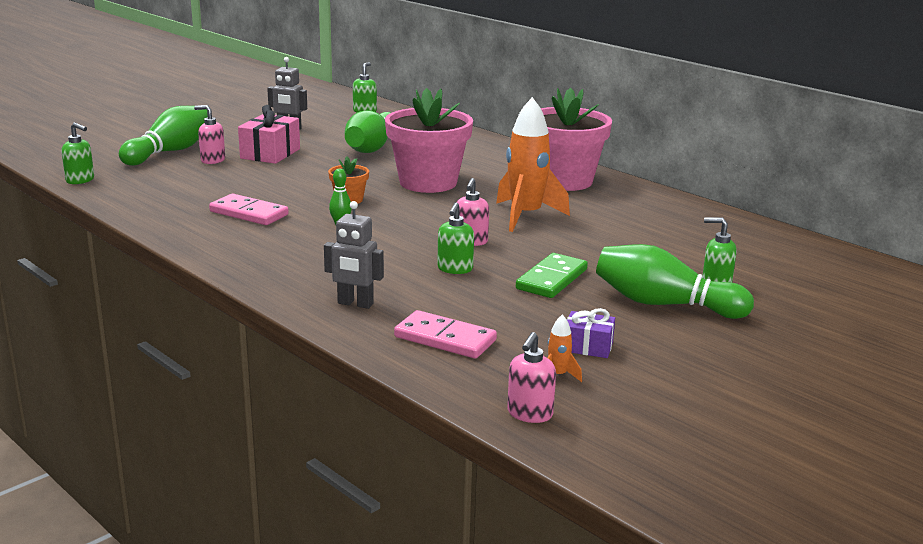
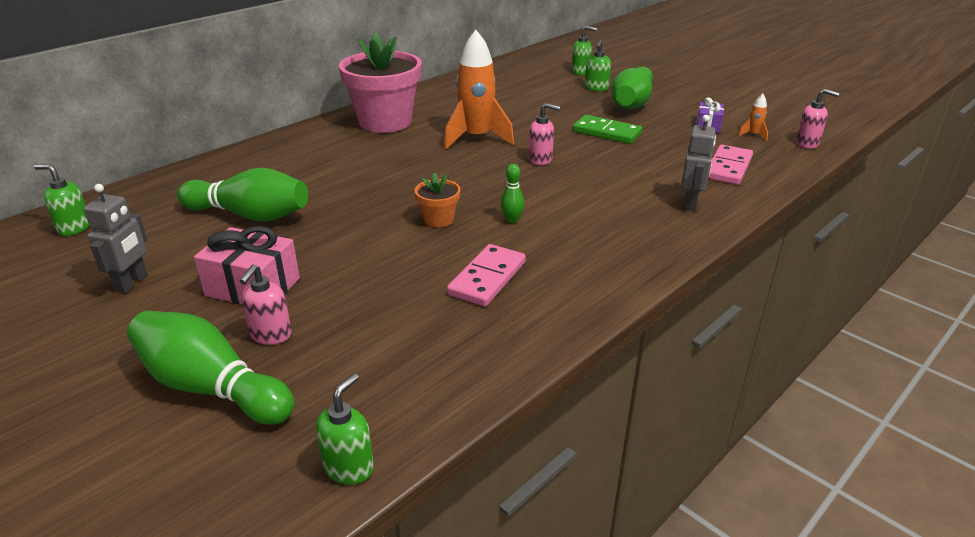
camera: 90 degrees left, 10 degrees up
pink flower pot [385,88,473,193] -> none
green soap dispenser [437,202,474,274] -> green soap dispenser moved to [572,26,597,75]

